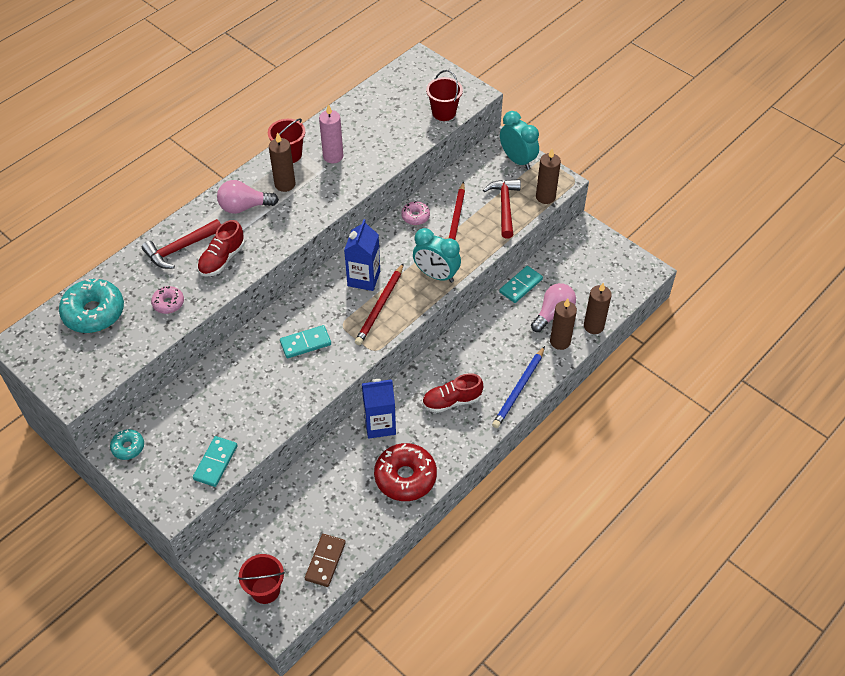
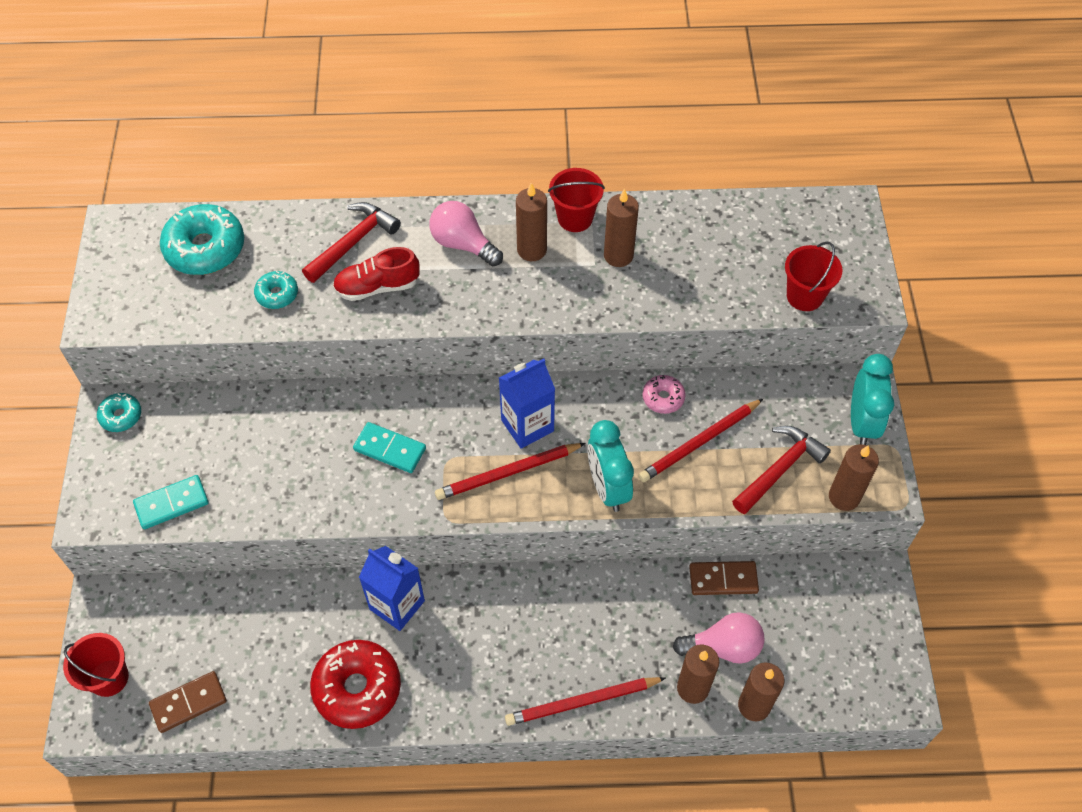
camera: 45 degrees right, 5 degrees up
red hammer [142,219,221,269] -> red hammer turned 120 degrees clockwise [302,202,401,283]
pink donut [151,286,184,314] -> turquoise donut [254,271,298,309]
pink candle [319,104,343,163] -> brown candle [604,188,639,267]
red shoe [422,373,483,413] -> none
blue pencil [492,346,545,428] -> red pencil [505,677,666,726]
turquoise domino [499,266,543,303] -> brown domino [689,561,759,595]

